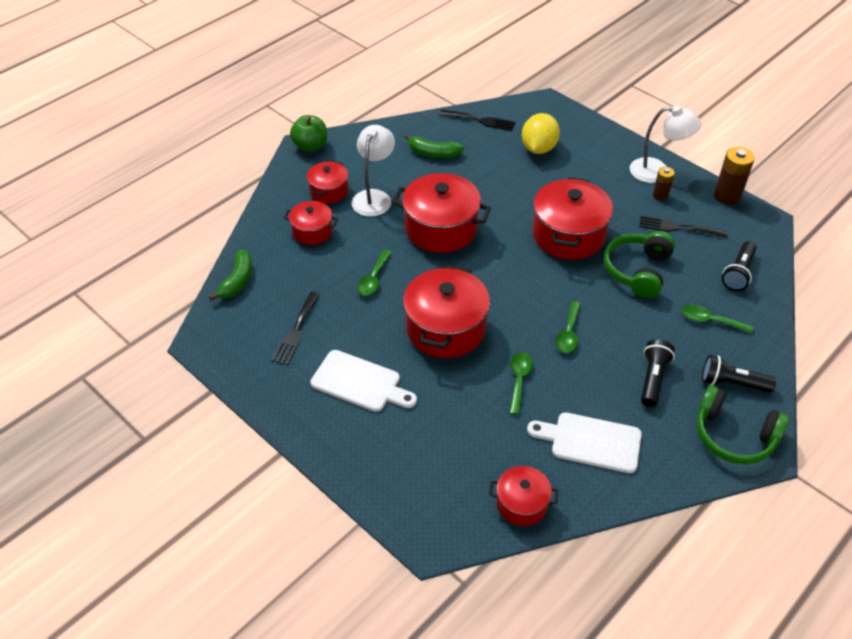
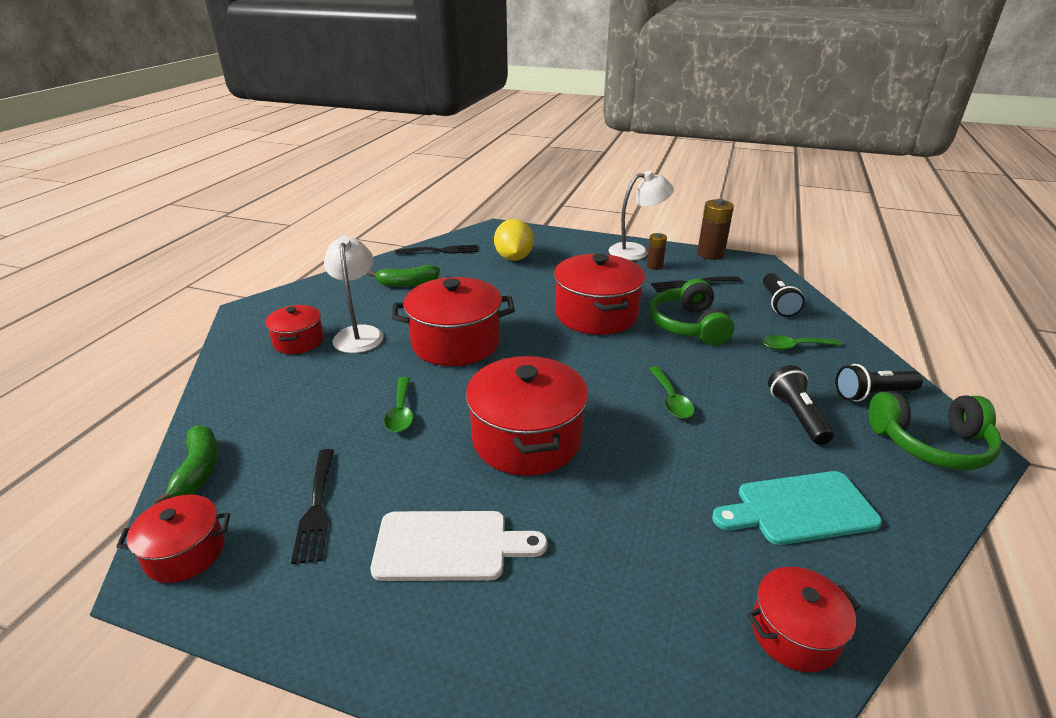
camera: 25 degrees left, 15 degrees down
red pot [284,201,338,245] -> red pot moved to [116,495,230,583]
green apple [290,115,327,152] -> none
green spoon [509,352,533,415] -> none
white cutting board [527,412,642,473] -> turquoise cutting board [712,471,882,545]

